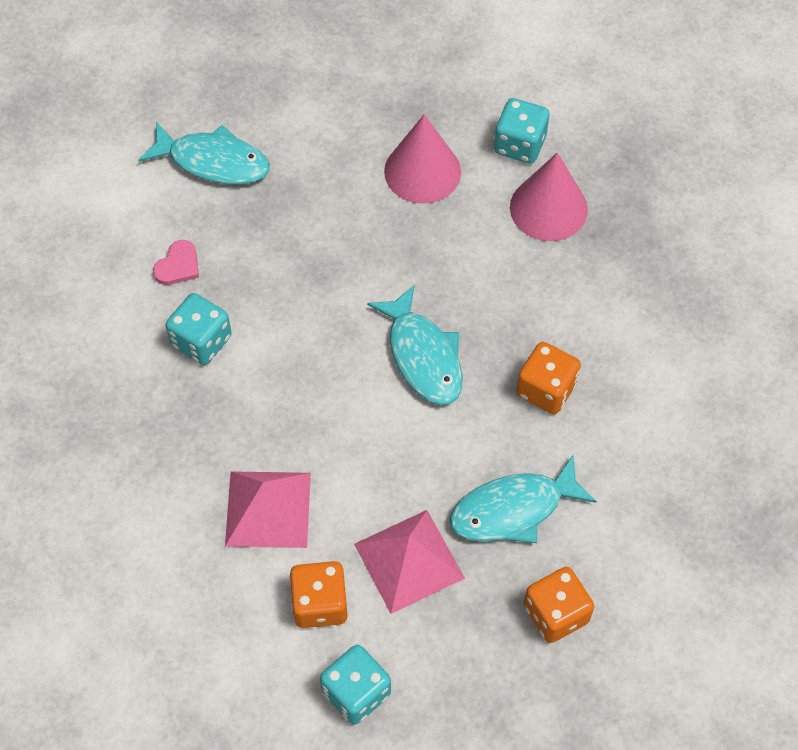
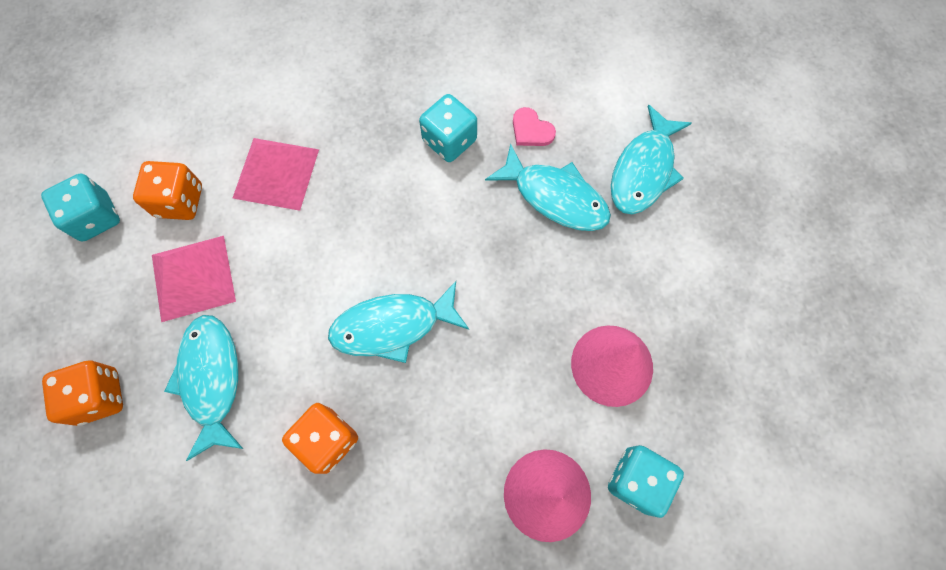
camera: 100 degrees right, 10 degrees up
none -> turquoise fish [485,144,611,231]

